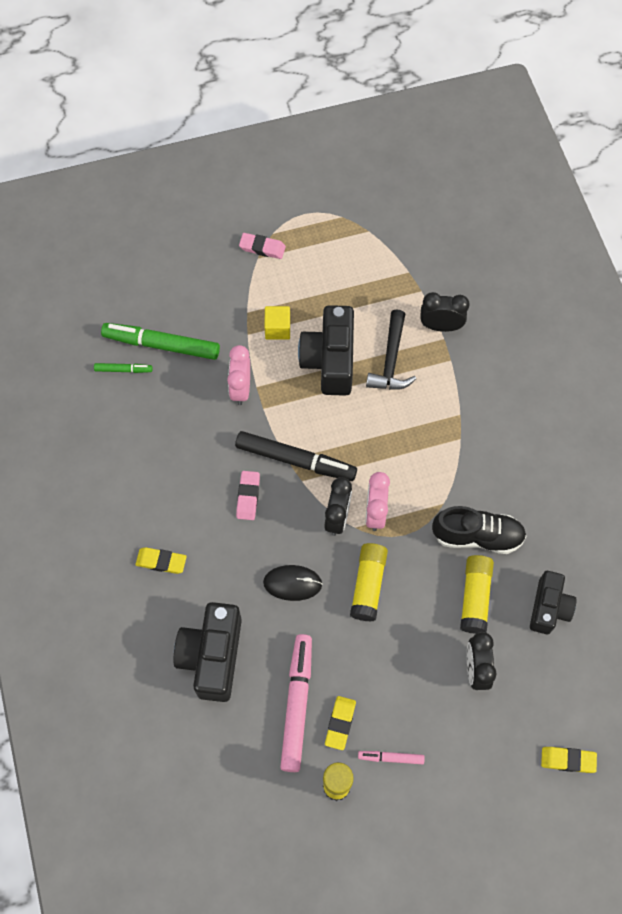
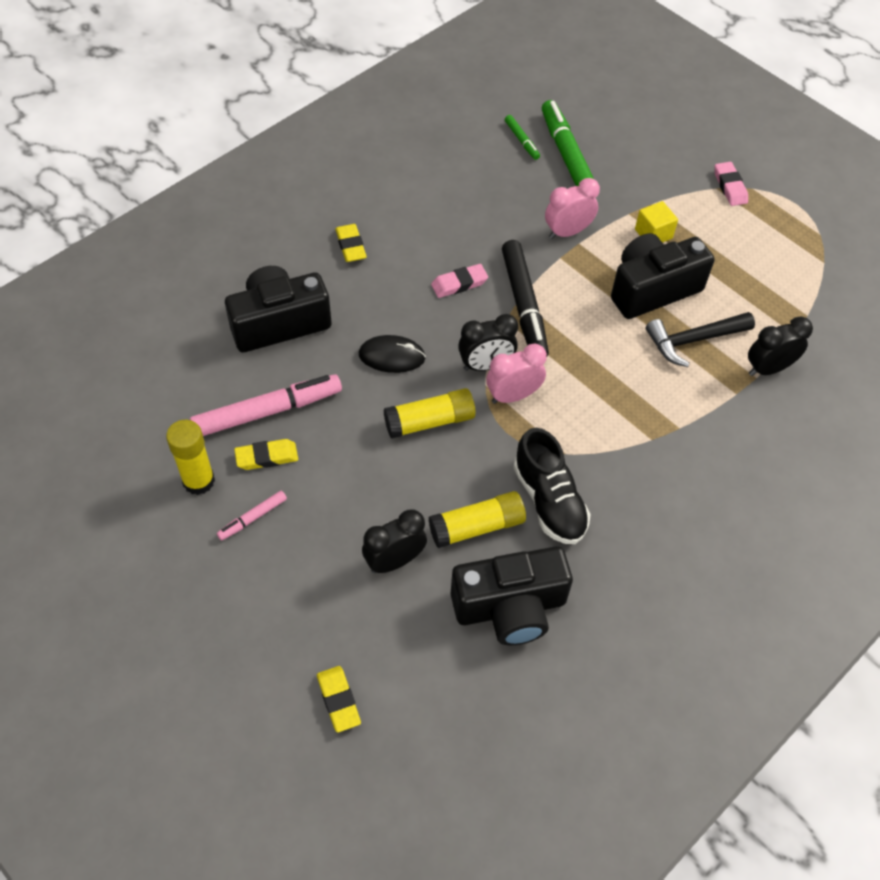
camera: 60 degrees right, 10 degrees down
black mouse [263,565,322,601] -> black mouse turned 60 degrees counterclockwise [359,335,426,373]
pink marker [358,751,425,764] -> pink marker turned 105 degrees counterclockwise [217,491,287,541]
black clock [420,292,470,332] -> black clock turned 90 degrees counterclockwise [748,317,813,376]
black camera [530,571,577,634] -> black camera [451,546,573,645], size x1.54

